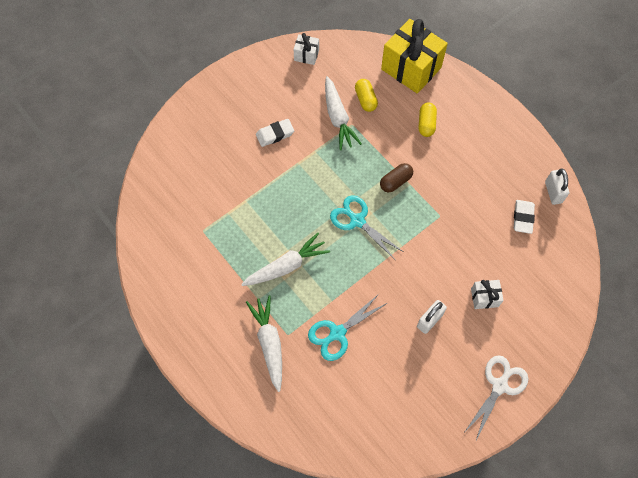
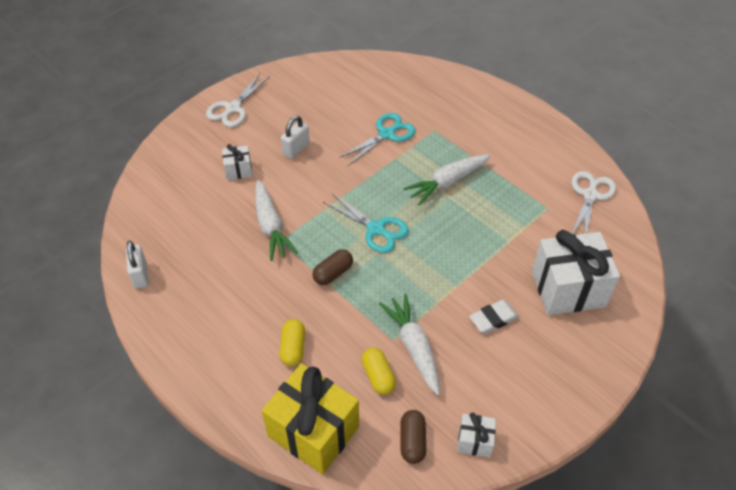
camera: 175 degrees right, 15 degrees down
white carrot [246,295,282,392] -> white carrot moved to [255,180,298,261]
white eraser [514,200,535,234] -> none
none -> brown capsule [401,410,426,464]
none -> white gift [532,230,620,315]
none -> white scissors [572,171,616,234]

